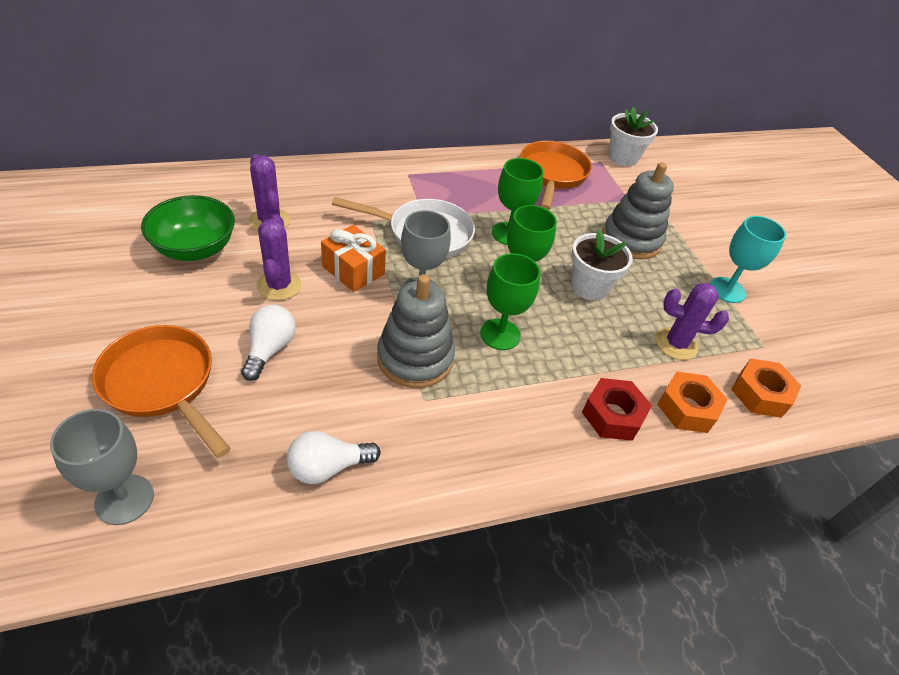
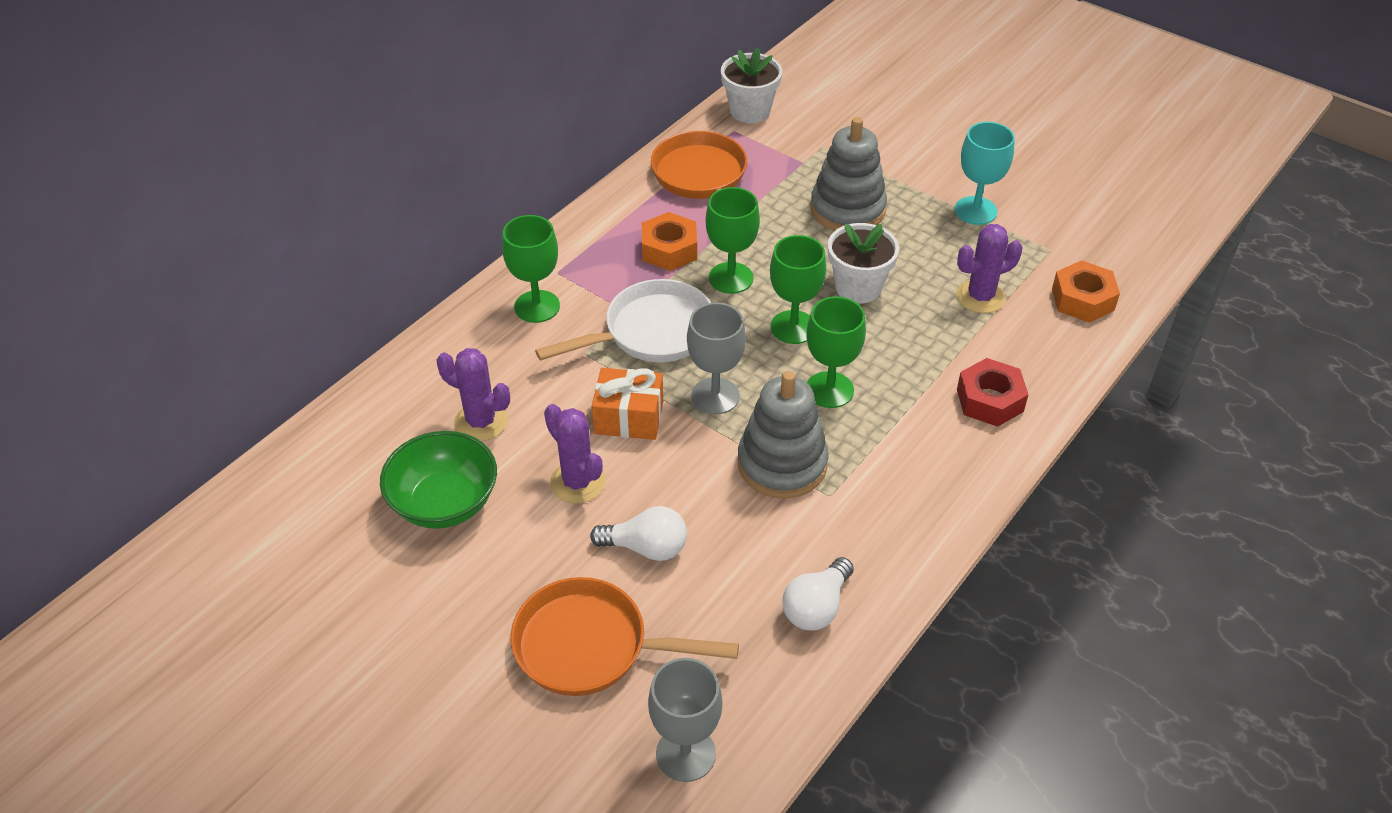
camera: 30 degrees left, 0 degrees up
white light bulb [241,305,296,381] -> white light bulb turned 120 degrees clockwise [590,506,687,561]
orange nut [657,372,728,433] -> orange nut moved to [642,212,697,271]
none -> green goblet [502,215,560,323]

